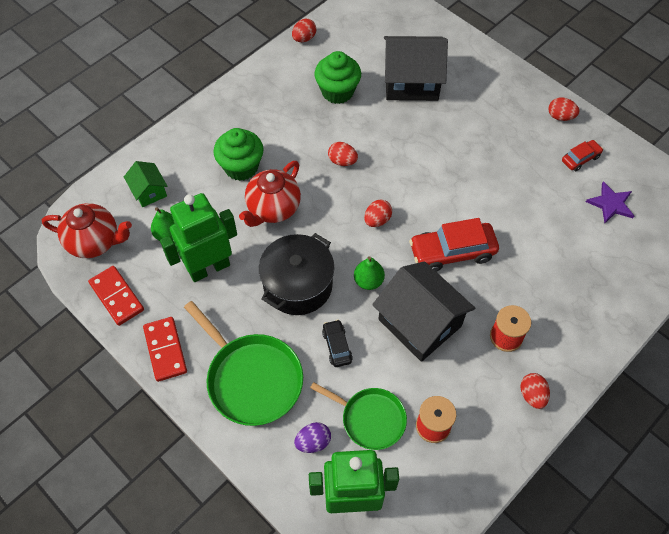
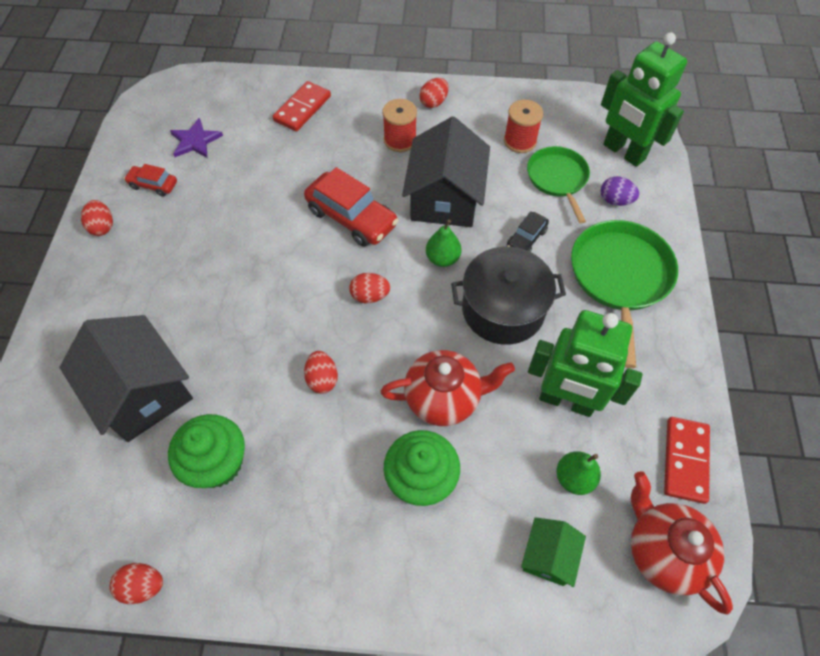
camera: 130 degrees left, 0 degrees up
red domino [143,317,187,382] -> red domino moved to [273,81,331,132]

